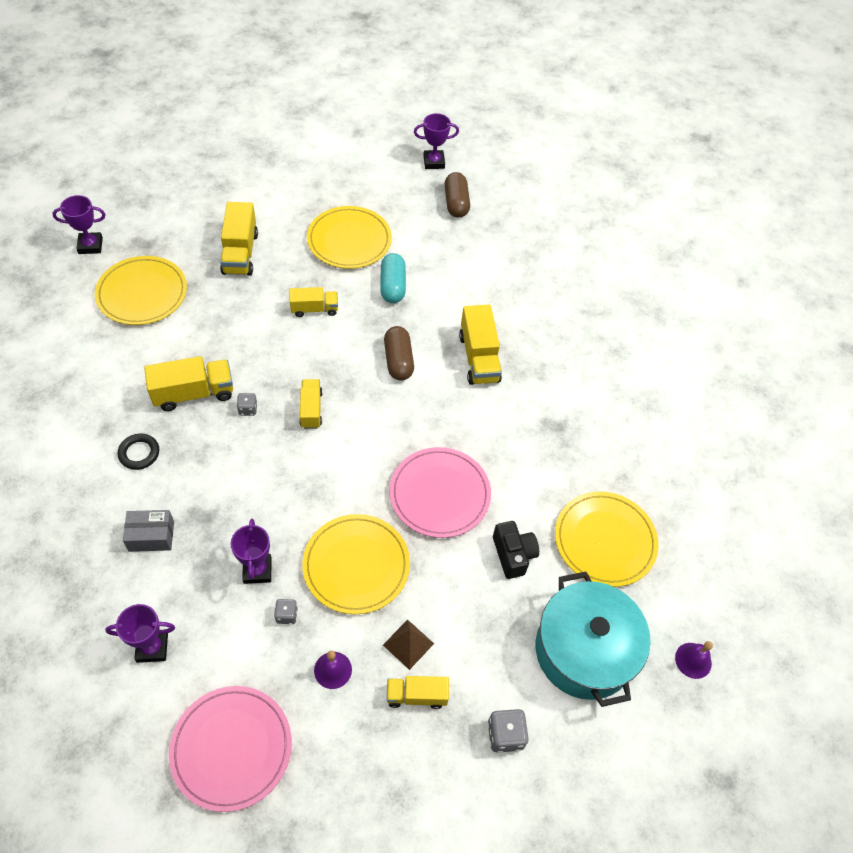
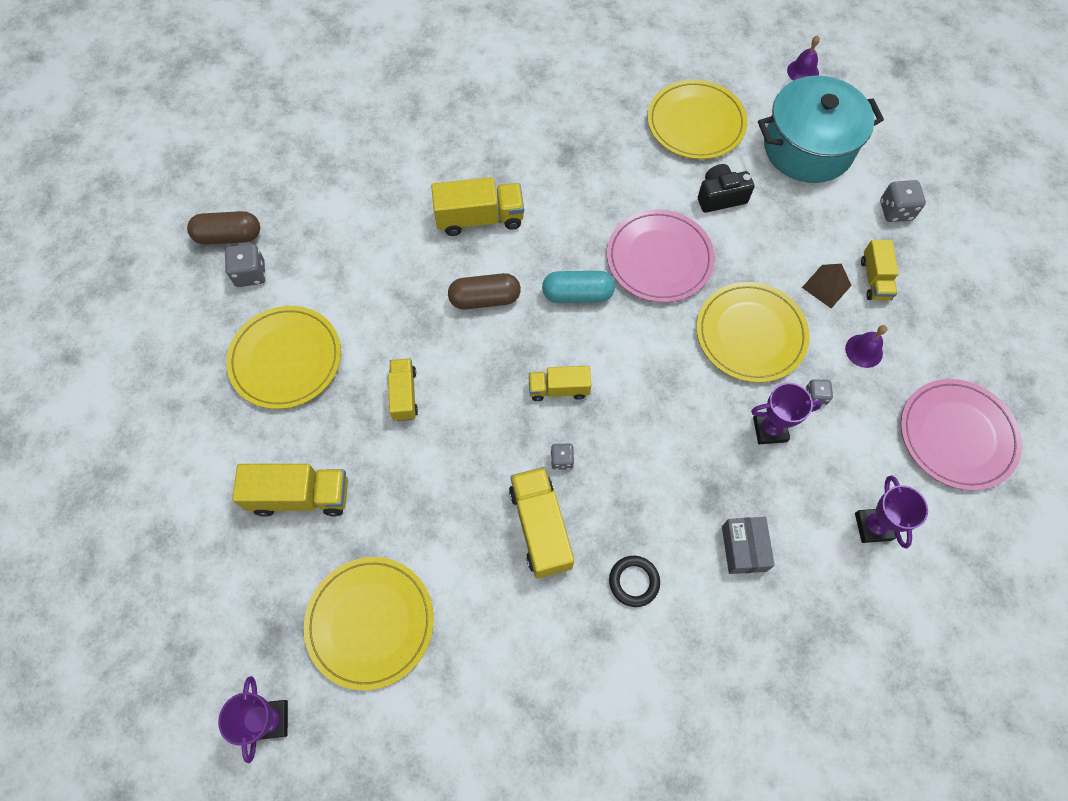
camera: 85 degrees left, 10 degrees up
turquoise capsule [380,253,406,303] -> turquoise capsule moved to [542,271,615,303]
purple trophy [414,113,459,169] -> none
none -> grey dice [225,244,266,287]

